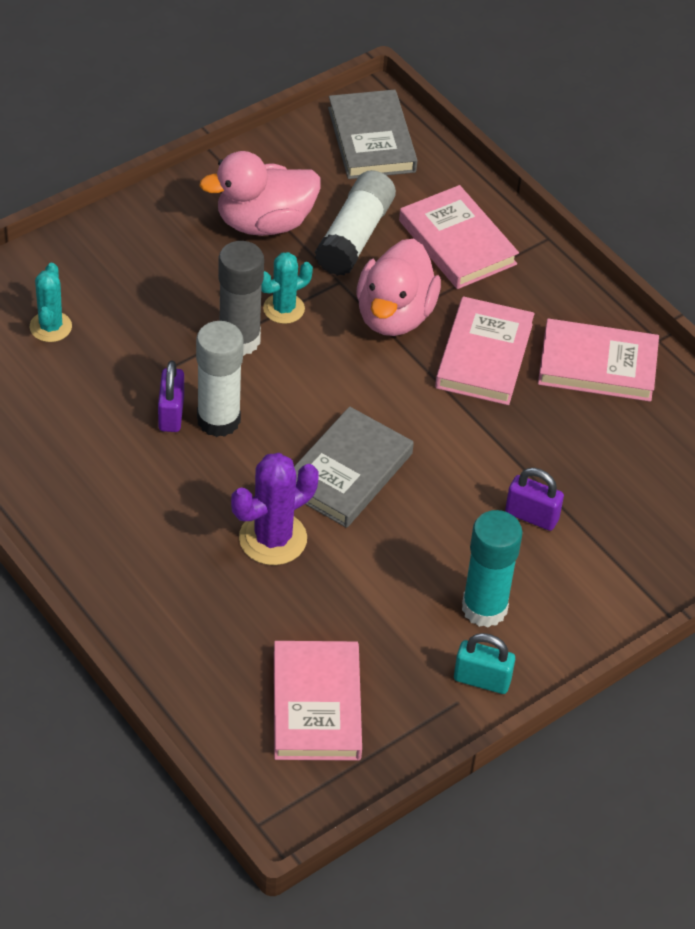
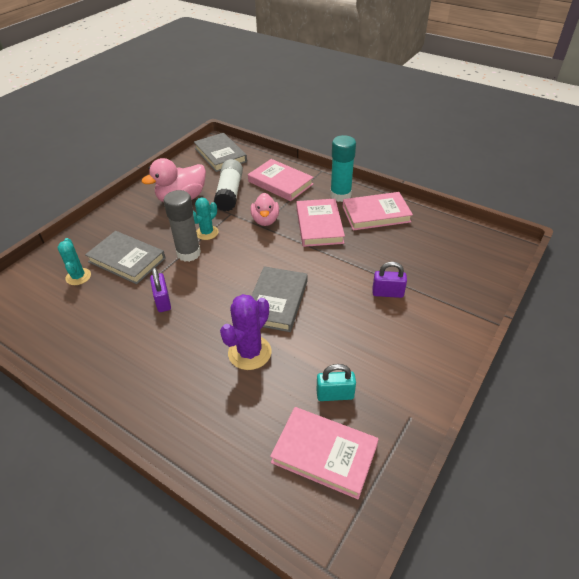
camera: 15 degrees left, 5 degrees down
white glue stick [196,321,244,437] -> none
pink book [274,641,362,761] -> pink book turned 45 degrees counterclockwise [270,407,379,499]
pink duck [356,239,441,336] -> pink duck [251,193,279,226], size x0.66
turquoise padlock [454,633,515,694] -> turquoise padlock moved to [317,364,356,401]
turquoise glue stick [462,510,523,627] -> turquoise glue stick moved to [330,135,356,202]
none -> grey book [85,231,165,284]

